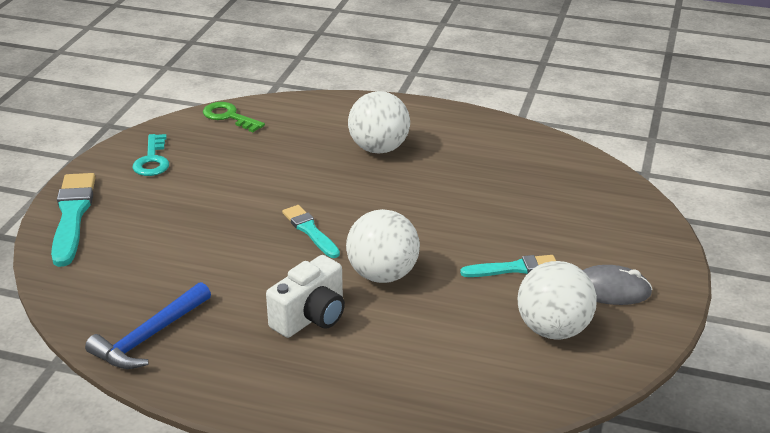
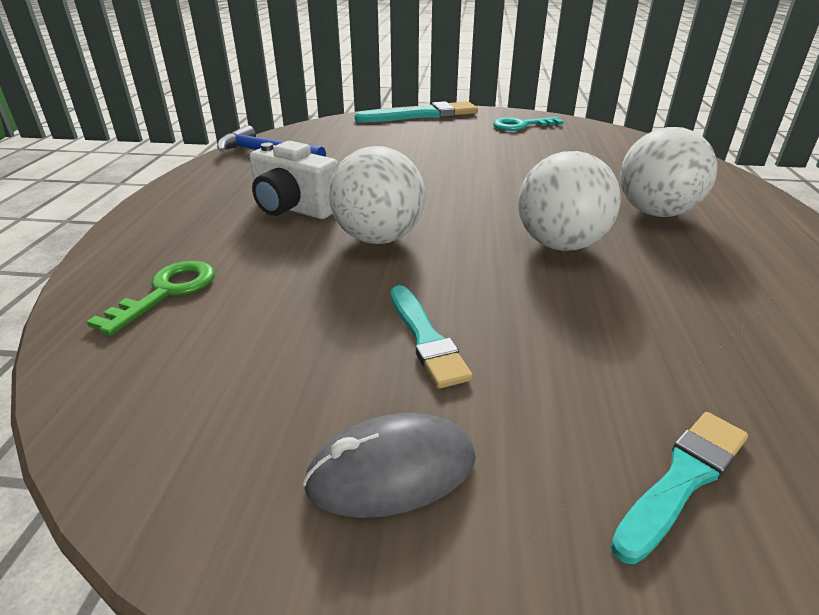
camera: 80 degrees right, 0 degrees up
green key [203,102,265,132] -> green key moved to [86,261,215,336]
turquoise brush [282,205,340,258] -> turquoise brush moved to [610,412,748,564]
white ball [517,261,597,340] -> white ball moved to [518,151,621,251]
grey mouse [583,265,653,305] -> grey mouse turned 75 degrees clockwise [303,413,476,518]

